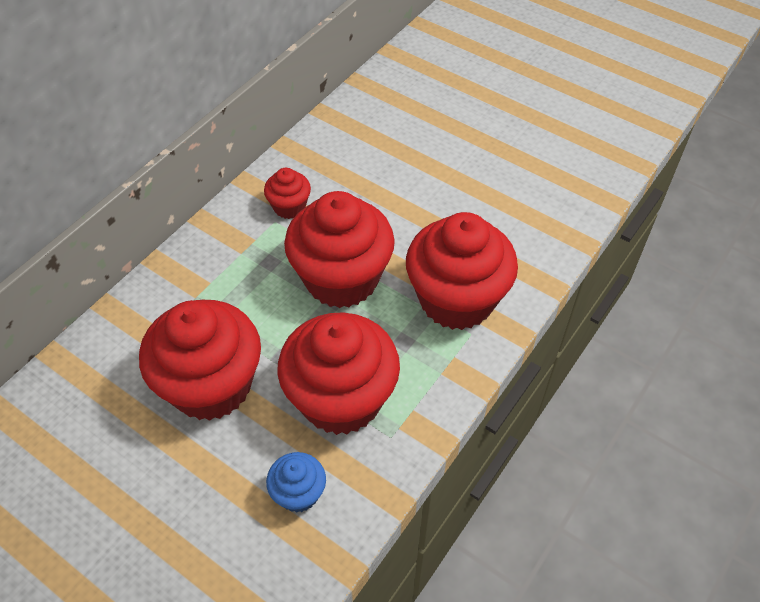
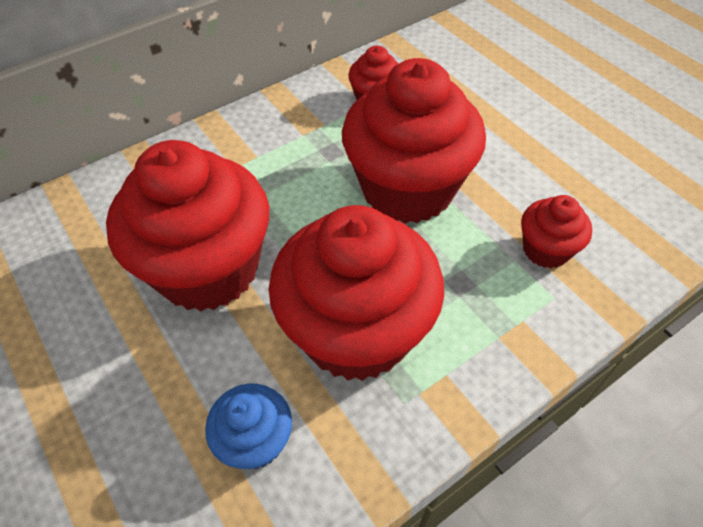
camera: 20 degrees right, 0 degrees up
red cupcake [406,212,518,330] -> red cupcake [521,195,592,268], size x0.47

